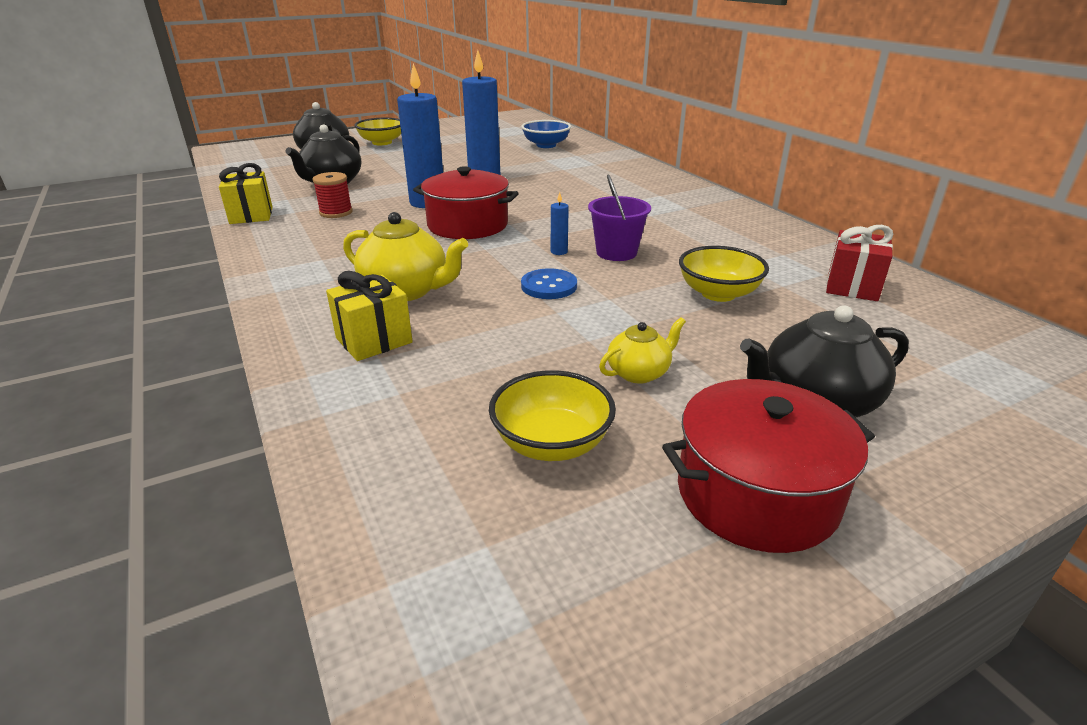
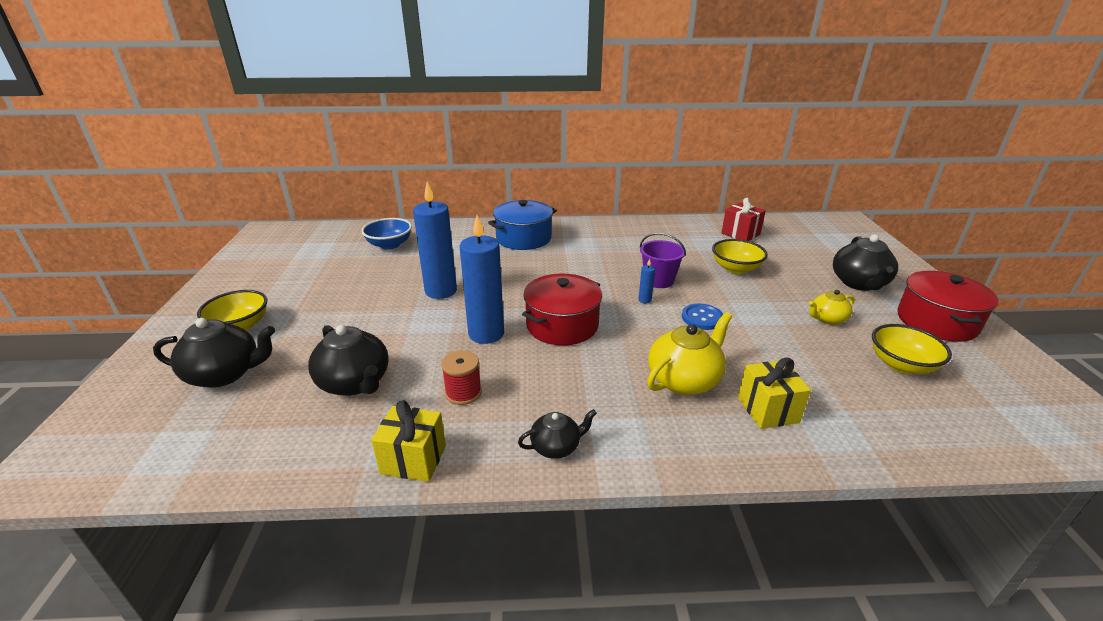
camera: 65 degrees left, 0 degrees up
yellow teapot [599,317,686,384] -> yellow teapot turned 105 degrees counterclockwise [809,290,855,325]
none -> blue pot [488,200,557,250]
none -> black teapot [518,409,597,459]

